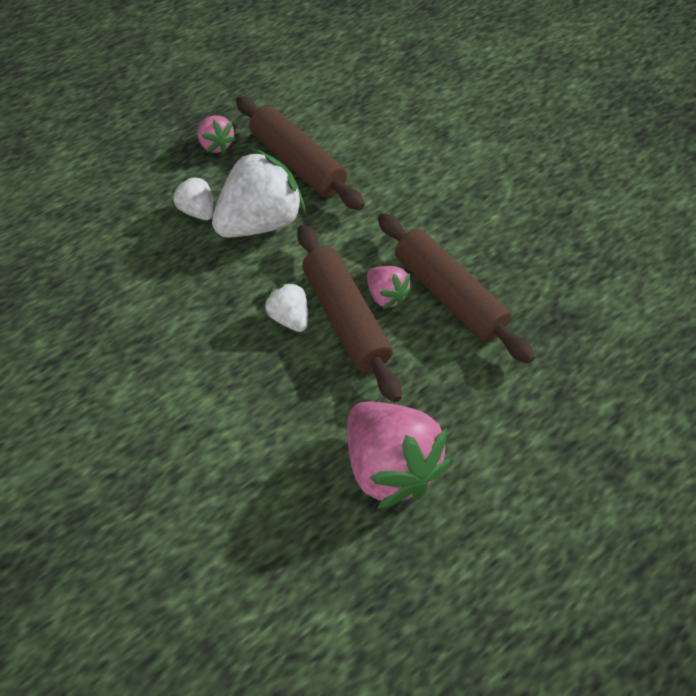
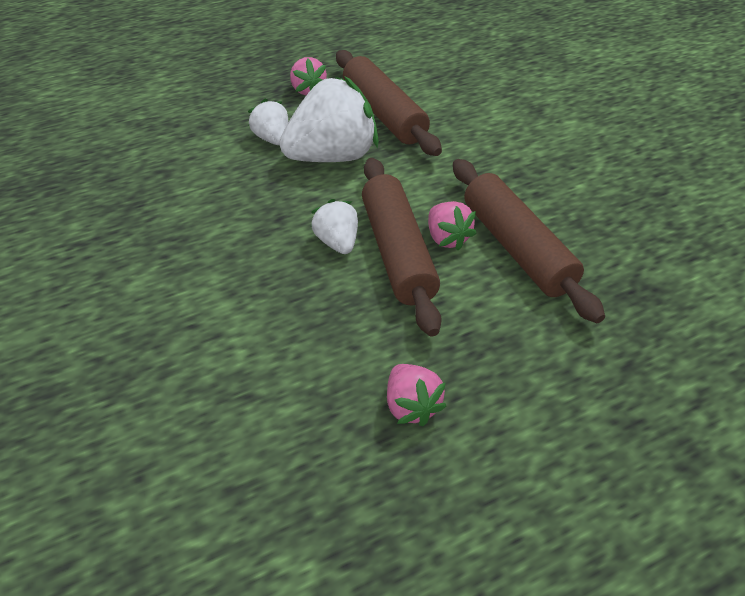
camera: 10 degrees right, 10 degrees down
pink strawberry [347,401,451,509] -> pink strawberry [387,364,446,426], size x0.51

